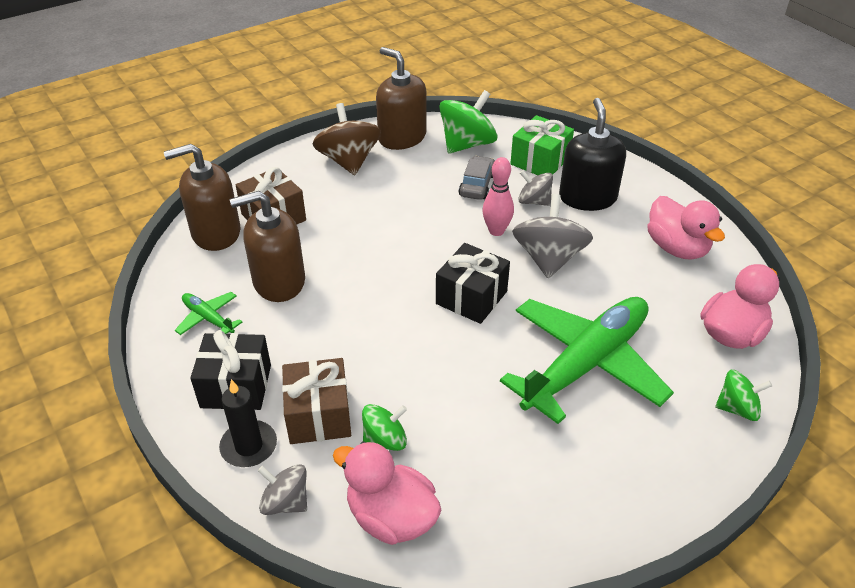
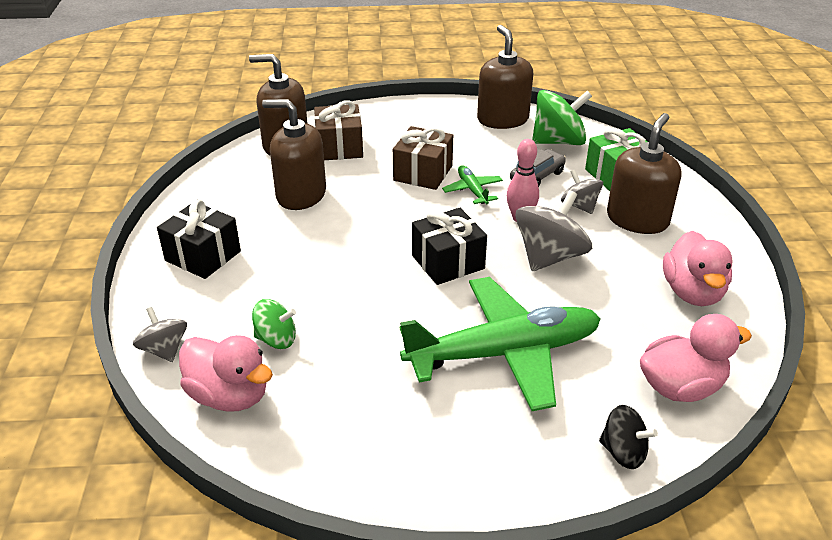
camera: 30 degrees right, 5 degrees down
green plane [175,292,242,335] -> green plane moved to [442,165,503,204]
black candle [219,379,277,467] -> none
brown gift [282,358,351,444] -> brown gift moved to [393,126,453,190]
brown spinning top [313,103,381,175] -> none
pink duck [333,441,442,545] -> pink duck turned 150 degrees clockwise [179,335,273,412]
black soap dispenser [559,98,626,211] -> brown soap dispenser [607,113,682,234]
green spinning top [715,370,772,421] -> black spinning top [599,405,658,469]

